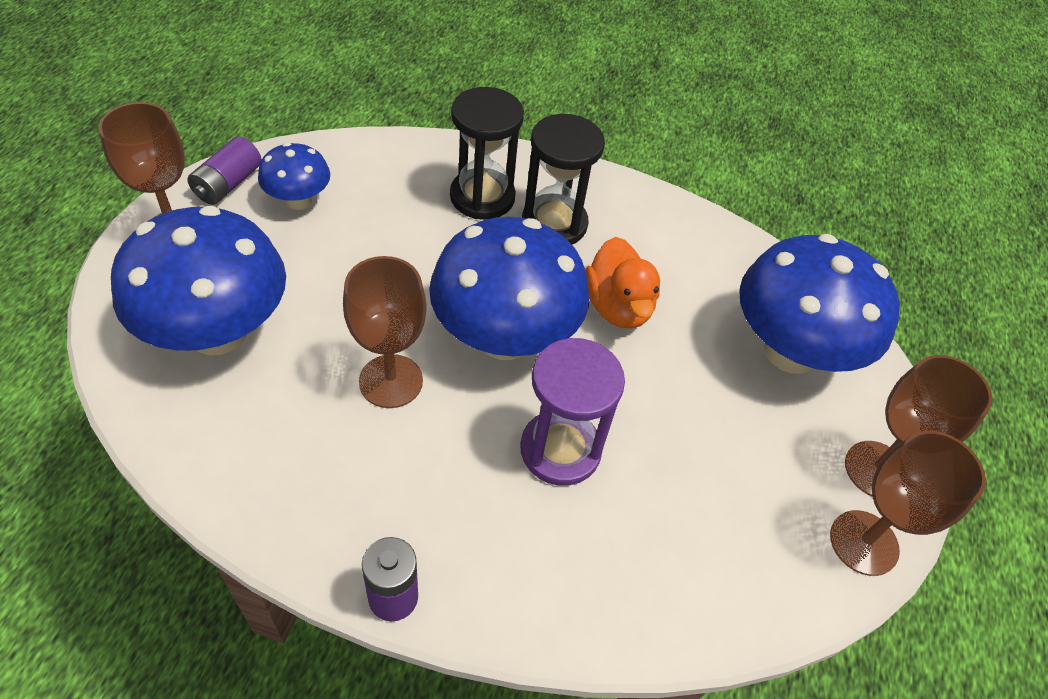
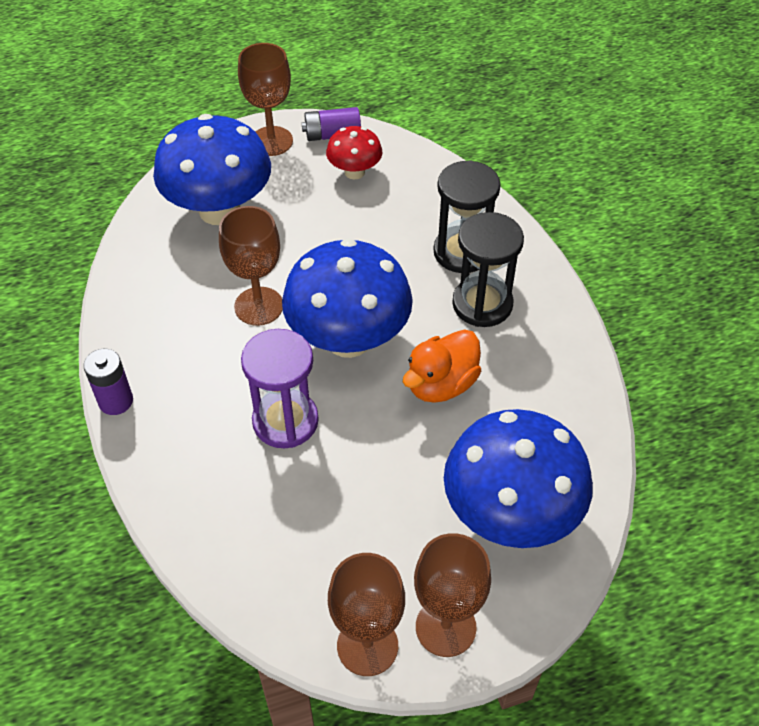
camera: 60 degrees right, 0 degrees up
blue mushroom [258,143,330,210] -> red mushroom [326,126,382,180]

